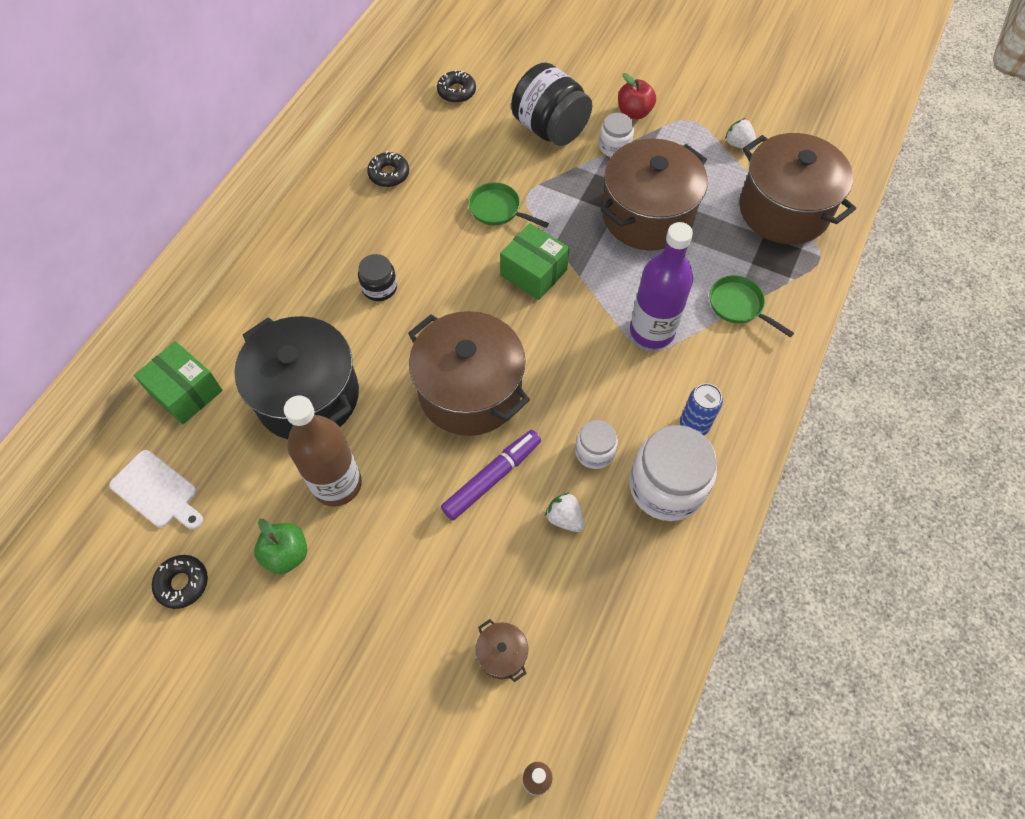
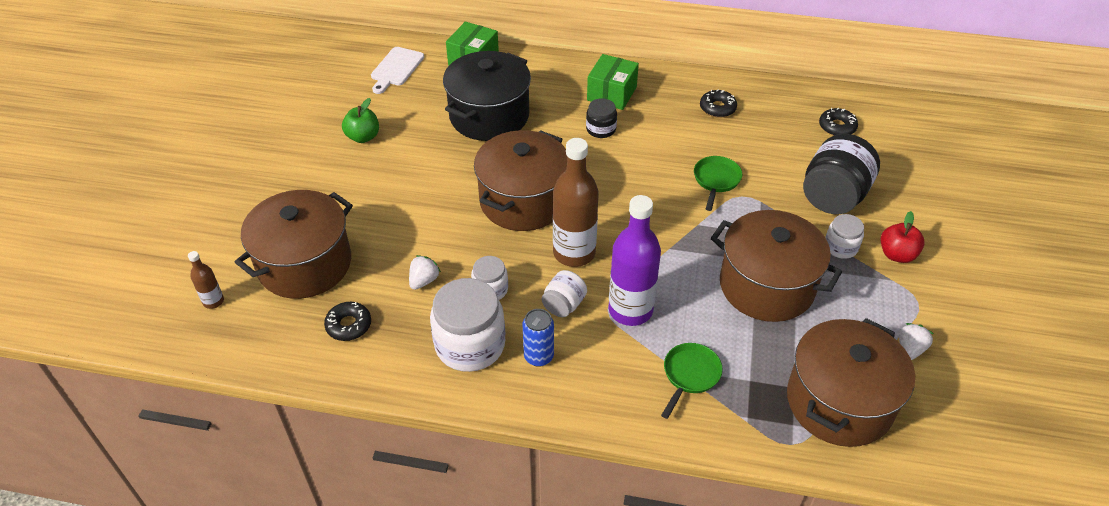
camera: 75 degrees right, 15 degrees down
black donut [152,555,208,609] -> black donut moved to [324,302,371,341]
brown bottle [284,395,362,507] -> brown bottle moved to [553,138,599,267]
purple marker [441,430,541,521] -> none
brown pot [475,619,528,682] -> brown pot [235,190,353,299], size x2.47
green box [500,223,569,300] -> green box moved to [587,54,639,110]
none -> white jar [542,270,587,317]

